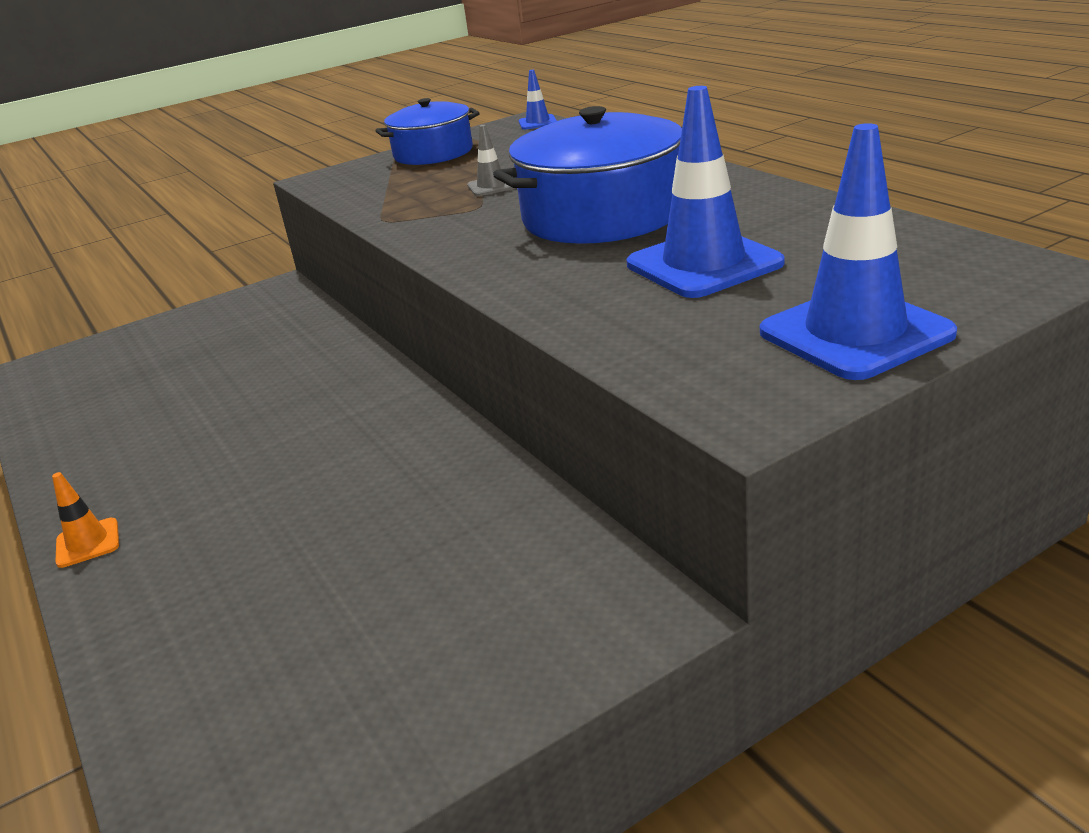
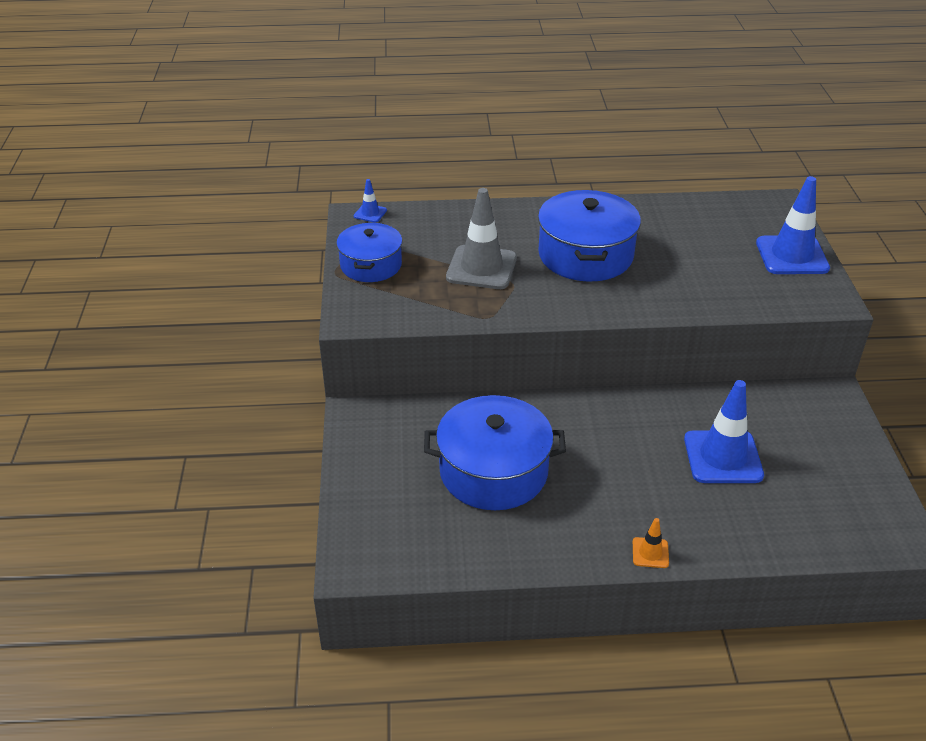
camera: 65 degrees left, 10 degrees up
grey traffic cone [467,125,515,196] -> grey traffic cone [446,188,517,289], size x2.17
blue traffic cone [627,86,785,298] -> blue traffic cone moved to [684,380,764,483]
none -> blue pot [424,395,566,510]

